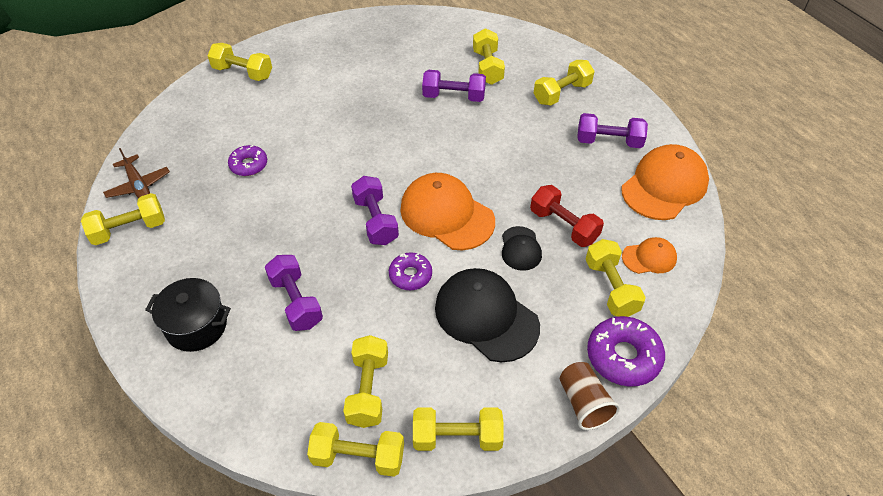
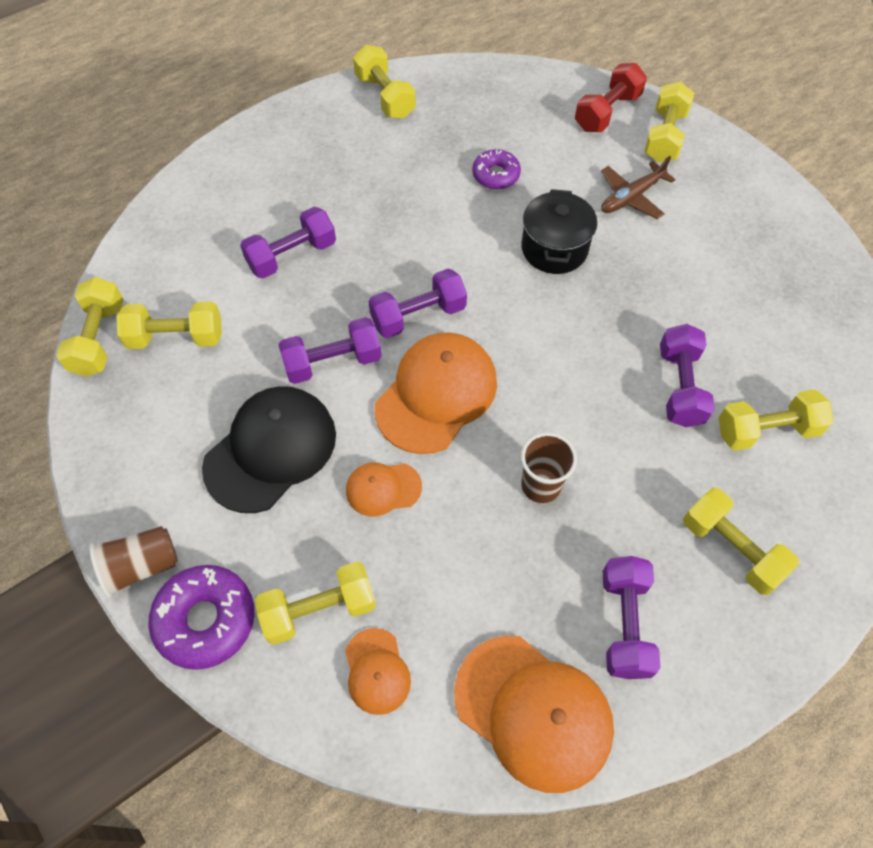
camera: 85 degrees right, 10 degrees up
brown plane [103,148,170,199] -> brown plane moved to [601,156,676,219]
black pot [145,278,231,352] -> black pot moved to [521,189,597,274]
purple donut [389,252,432,290] -> purple dumbbell [278,317,382,384]
yellow dumbbell [413,408,504,451] -> none
black cap [502,226,542,271] -> orange cap [346,463,422,516]
red dumbbell [530,185,604,247] -> red dumbbell moved to [575,63,647,132]
none -> brown cup [521,432,577,503]

